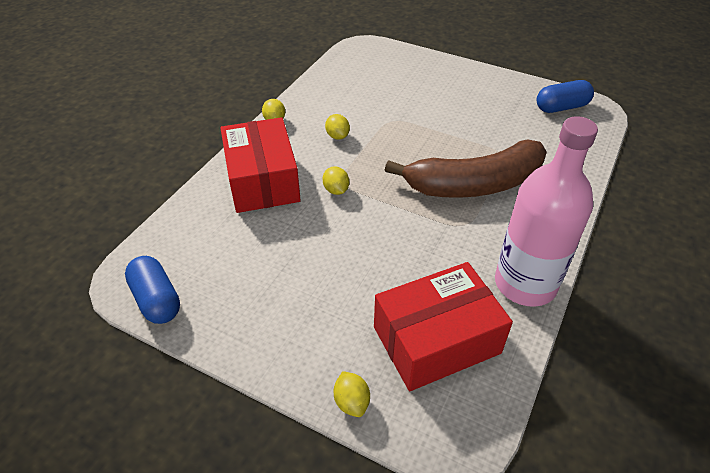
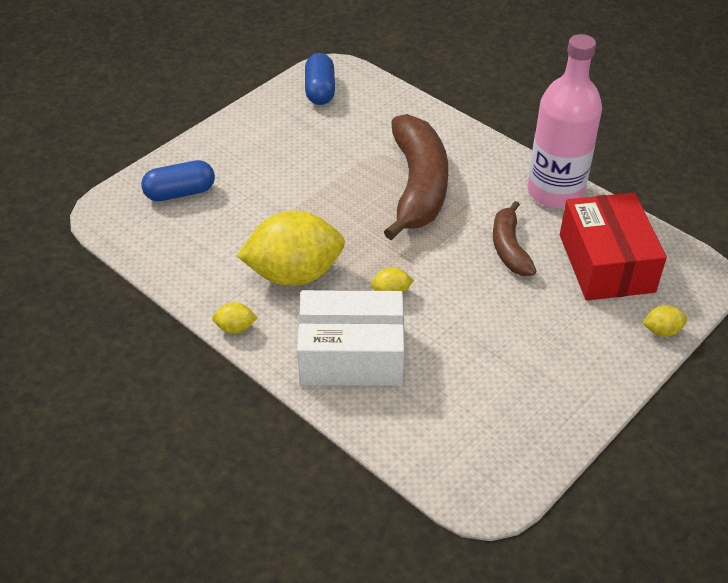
camera: 75 degrees left, 0 degrees up
blue capsule [125,256,180,324] -> blue capsule moved to [141,160,215,201]
red box [220,117,301,213] -> white box [297,290,404,386]
yellow lemon [325,114,350,140] -> yellow lemon [237,211,345,286], size x2.47
none -> brown banana [493,201,537,276]

